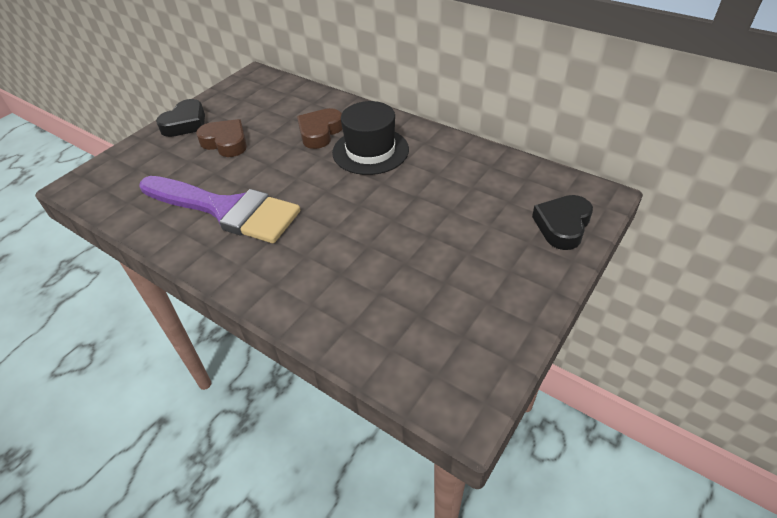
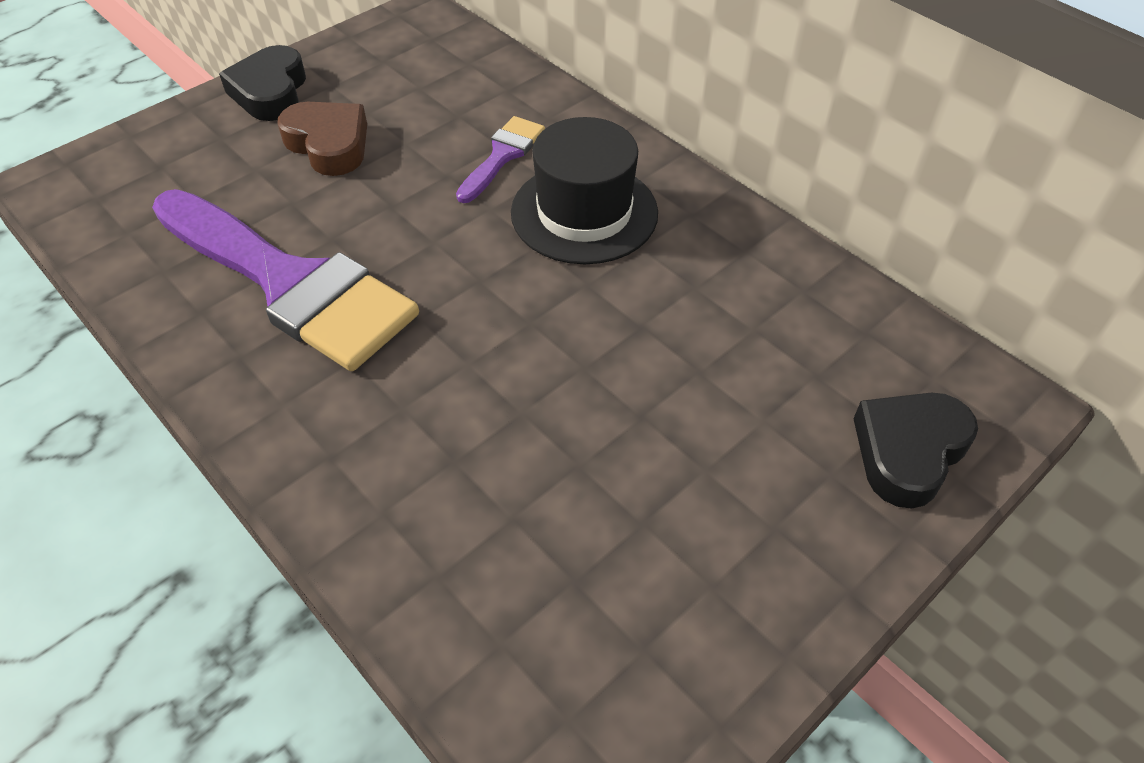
camera: 10 degrees right, 5 degrees up
black heart [156,99,205,137] -> black heart turned 135 degrees clockwise [219,45,306,121]
brown heart [297,108,342,149] -> purple brush [456,116,545,203]

